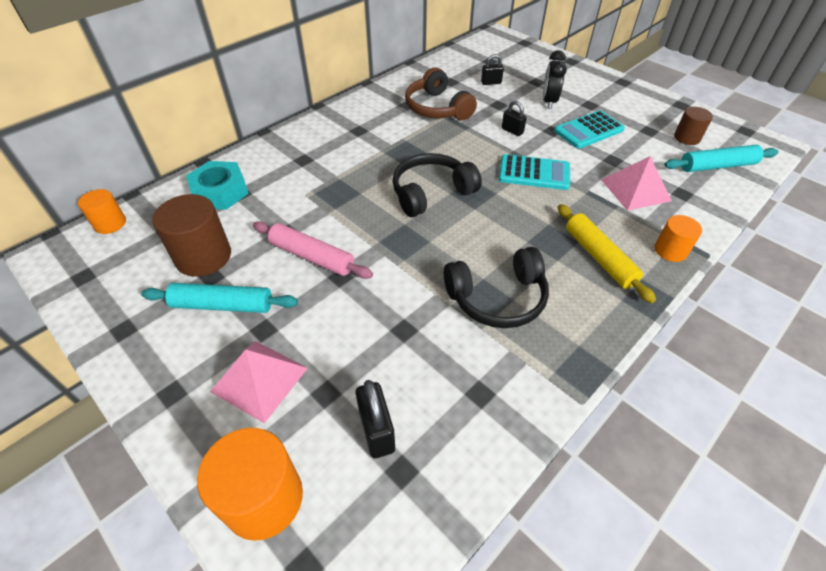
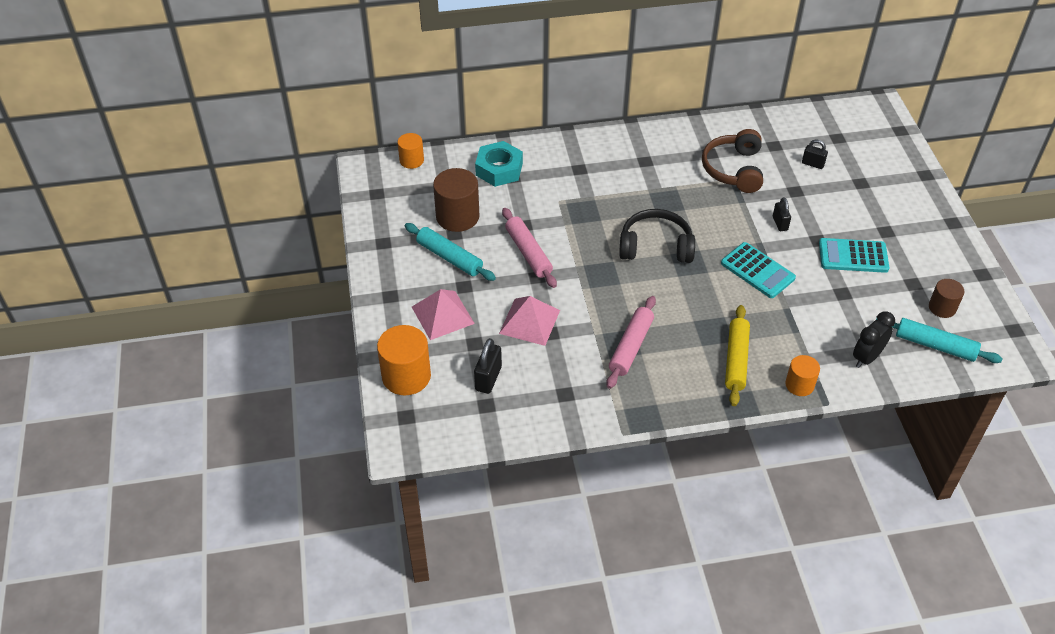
camera: 35 degrees right, 0 degrees up
black headphones [444,247,549,328] -> pink rolling pin [606,296,656,389]
black clock [543,50,567,109] -> black clock moved to [853,312,895,368]
pink pyramid [601,156,672,211] -> pink pyramid moved to [499,296,560,346]

